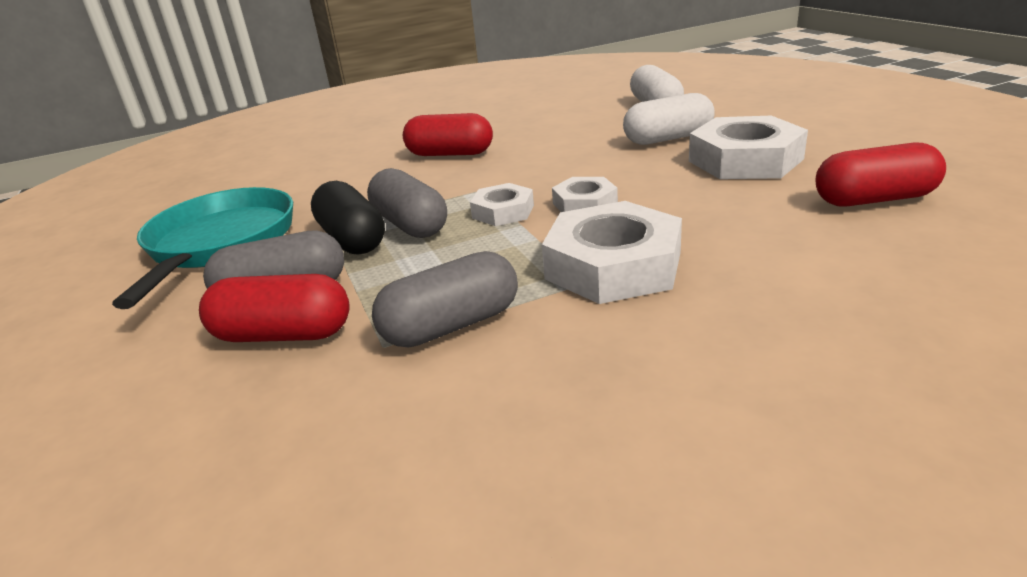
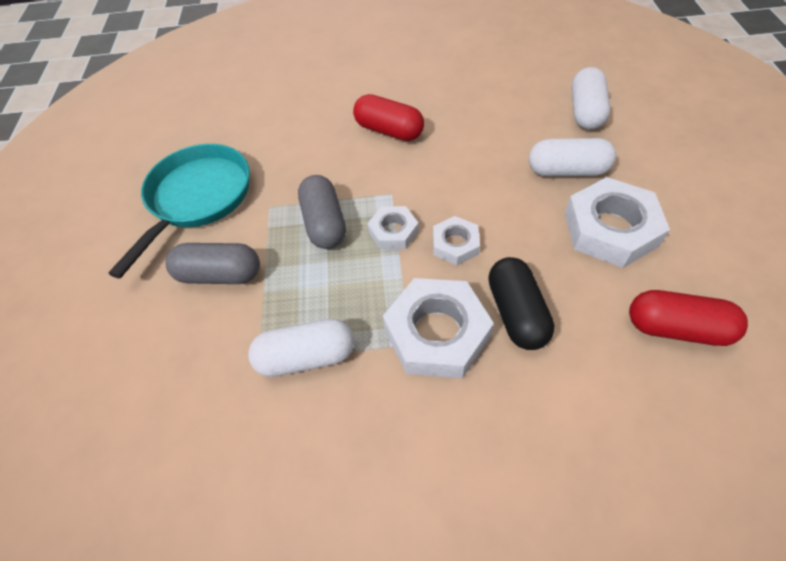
camera: 20 degrees right, 25 degrees up
red capsule [199,274,350,342] -> none
black capsule [311,181,385,255] -> black capsule moved to [488,257,555,350]
grey capsule [372,251,518,347] -> white capsule [248,319,354,377]

